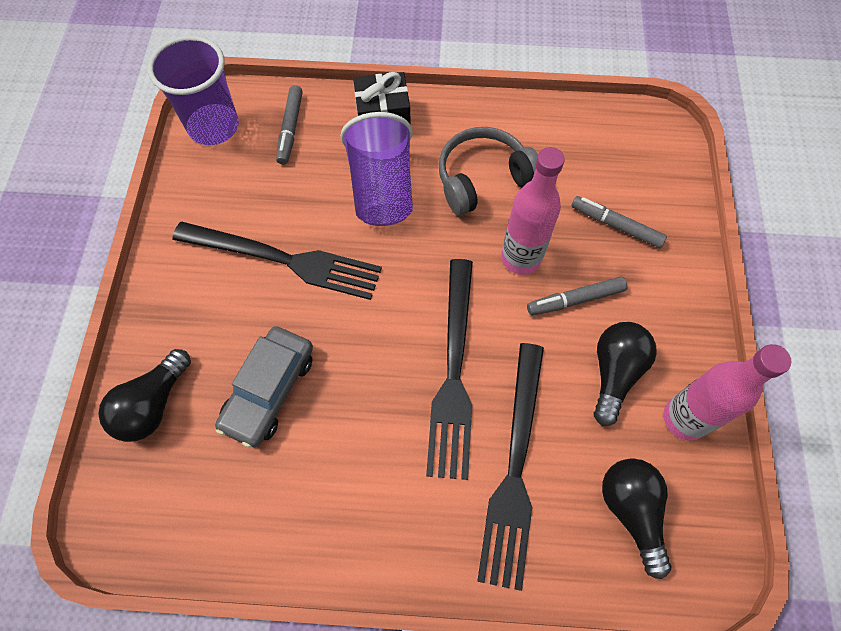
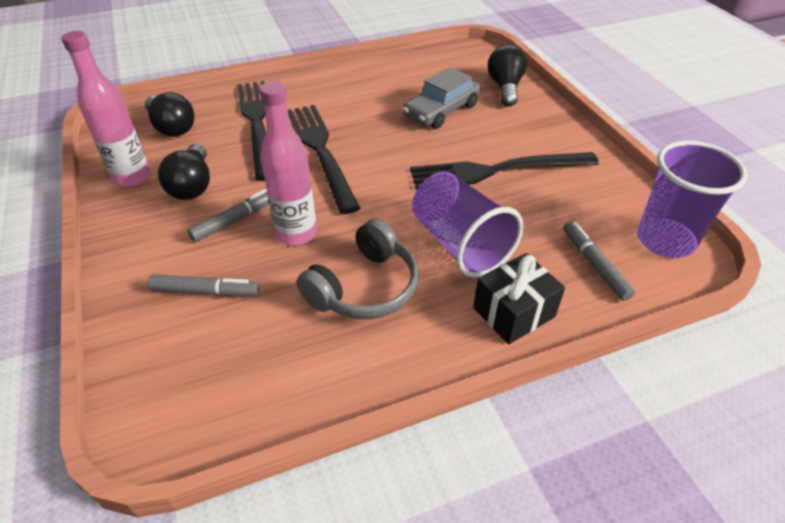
camera: 155 degrees right, 20 degrees down
grey car [215,326,313,448] -> grey car turned 135 degrees counterclockwise [403,67,481,129]

